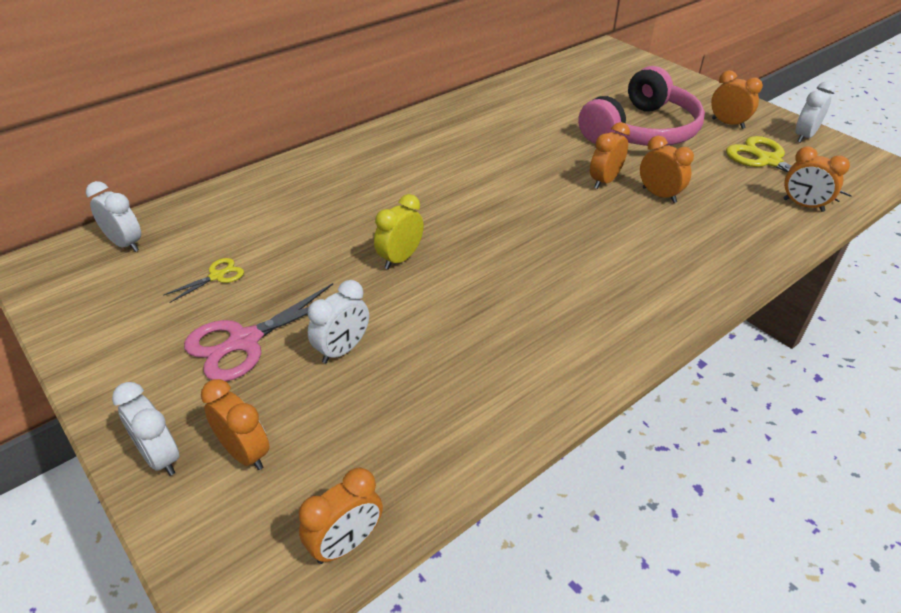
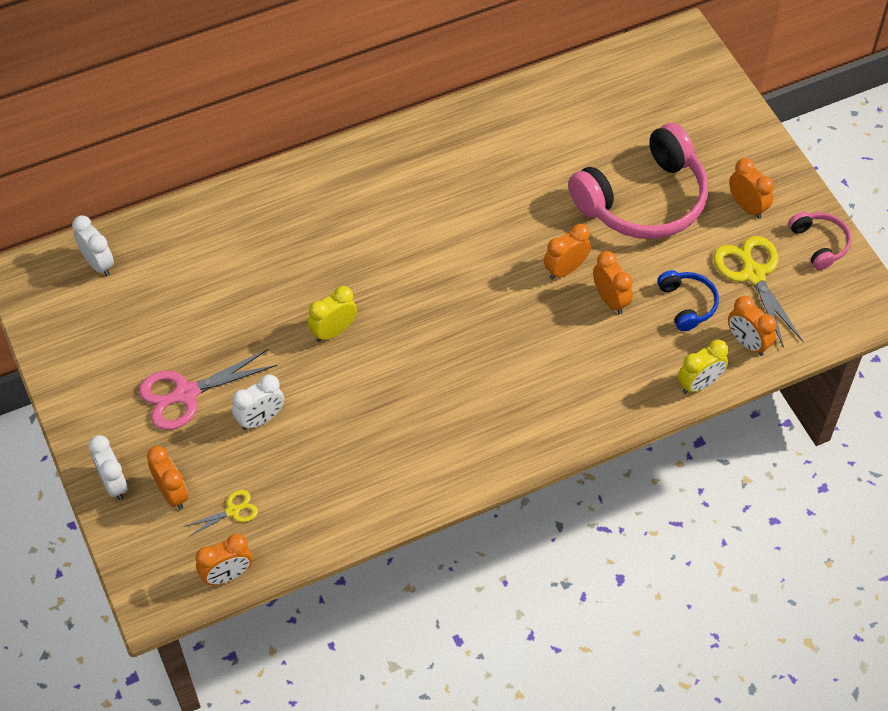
camera: 15 degrees right, 15 degrees up
yellow scissors [164,258,244,303] -> yellow scissors moved to [186,490,258,536]
white clock [796,81,835,143] -> pink headphones [788,212,851,270]
none -> blue headphones [657,270,719,331]
none -> yellow clock [678,340,728,394]

